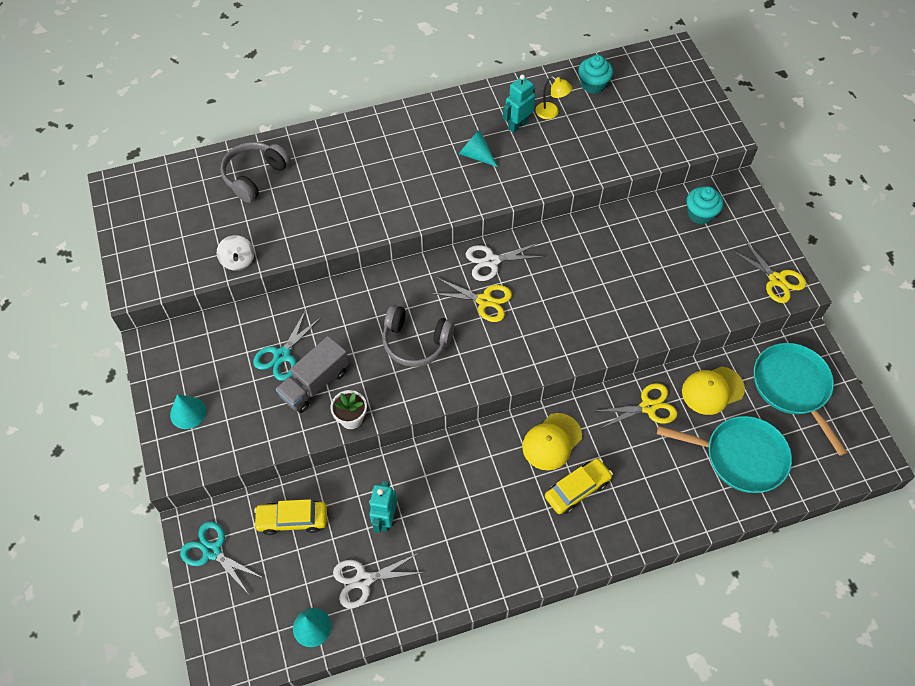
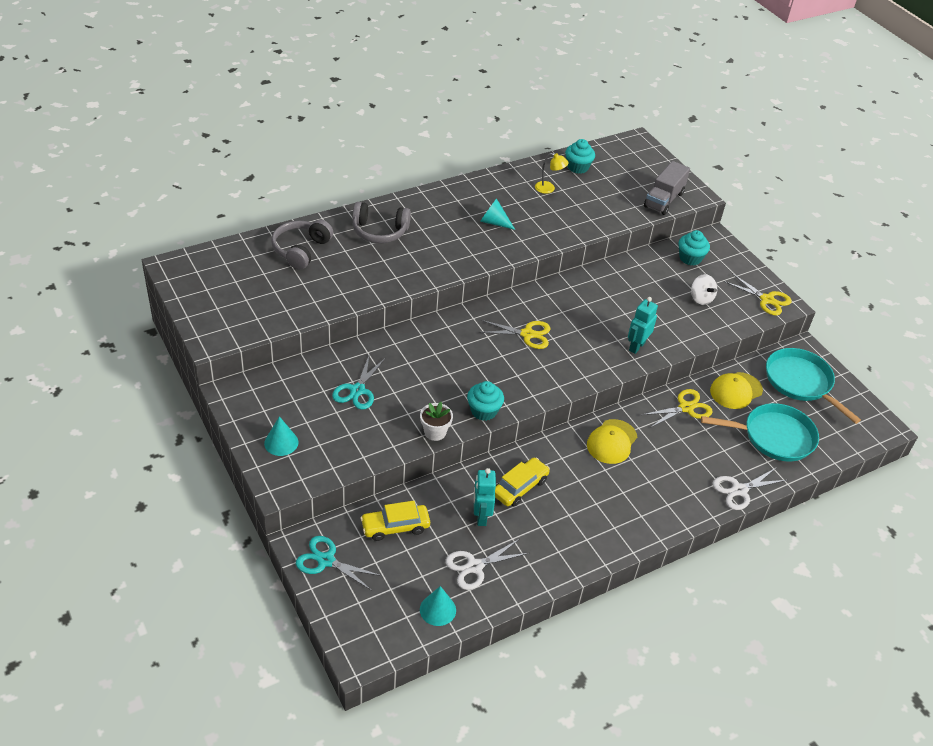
camera: 15 degrees left, 15 degrees down
white spinning top [217,235,254,271] -> white spinning top moved to [691,274,717,305]
grey truck [276,336,349,413] -> grey truck moved to [644,161,690,215]
grey headphones [382,304,455,367] -> grey headphones moved to [352,202,411,243]
white scissors [466,242,545,281] -> white scissors moved to [712,467,787,510]
turquoise robot [503,74,536,133] -> turquoise robot moved to [628,297,658,354]
yellow car [545,458,613,514] -> yellow car moved to [495,457,550,507]
none -> turquoise cupcake [467,381,504,421]

